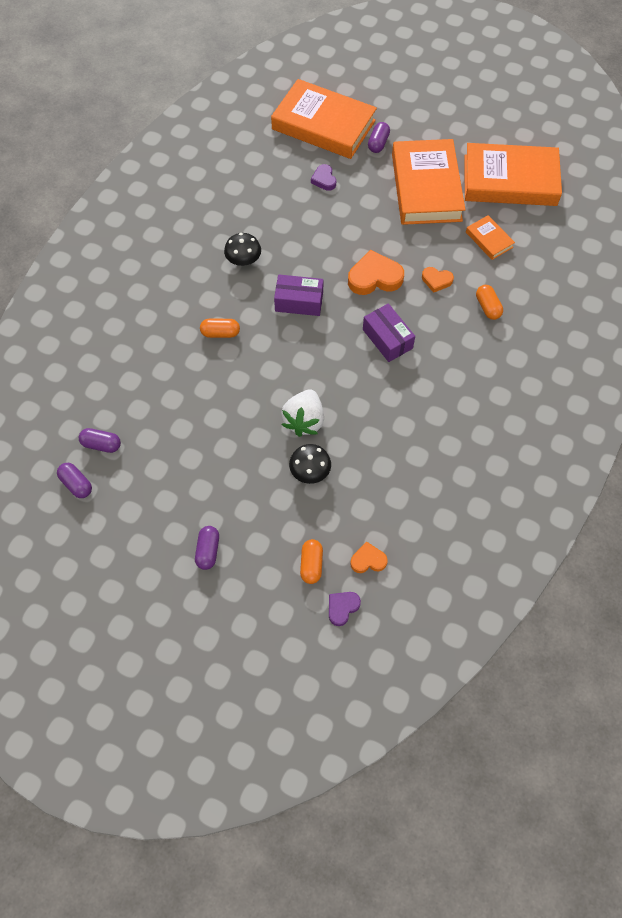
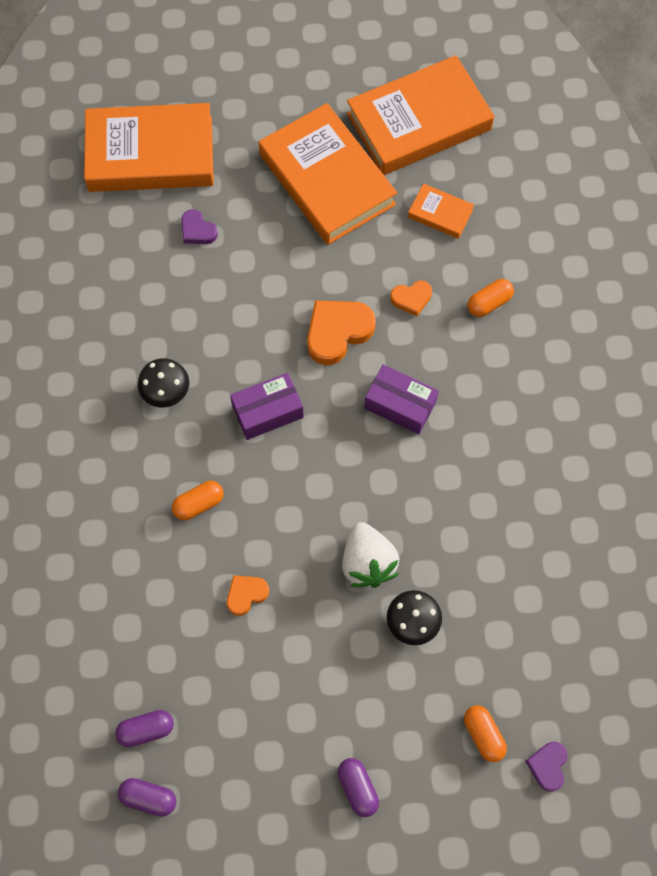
camera: 30 degrees left, 5 degrees up
orange heart [350,541,388,573] -> orange heart moved to [227,575,269,616]
purple capsule [368,122,390,153] -> none
orange capsule [476,285,503,320] -> orange capsule turned 75 degrees counterclockwise [467,279,514,317]

